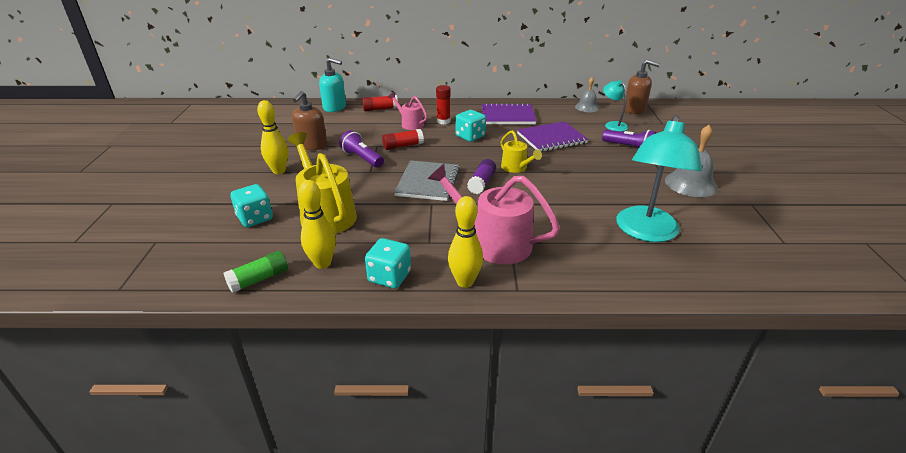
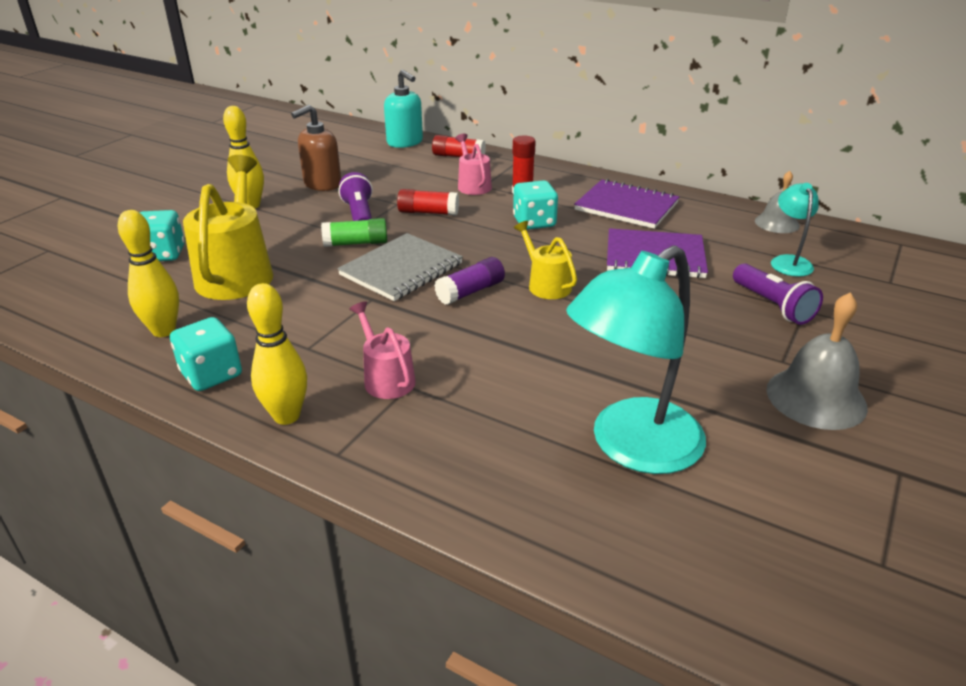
camera: 30 degrees right, 0 degrees up
green glue stick [224,251,288,293] -> green glue stick moved to [321,218,387,247]
pink watering can [427,164,560,264] -> pink watering can [349,302,416,399], size x0.55
yellow watering can [501,130,542,173] -> yellow watering can turned 150 degrees clockwise [514,221,577,299]
brown soap dispenser [625,60,660,114] -> none

